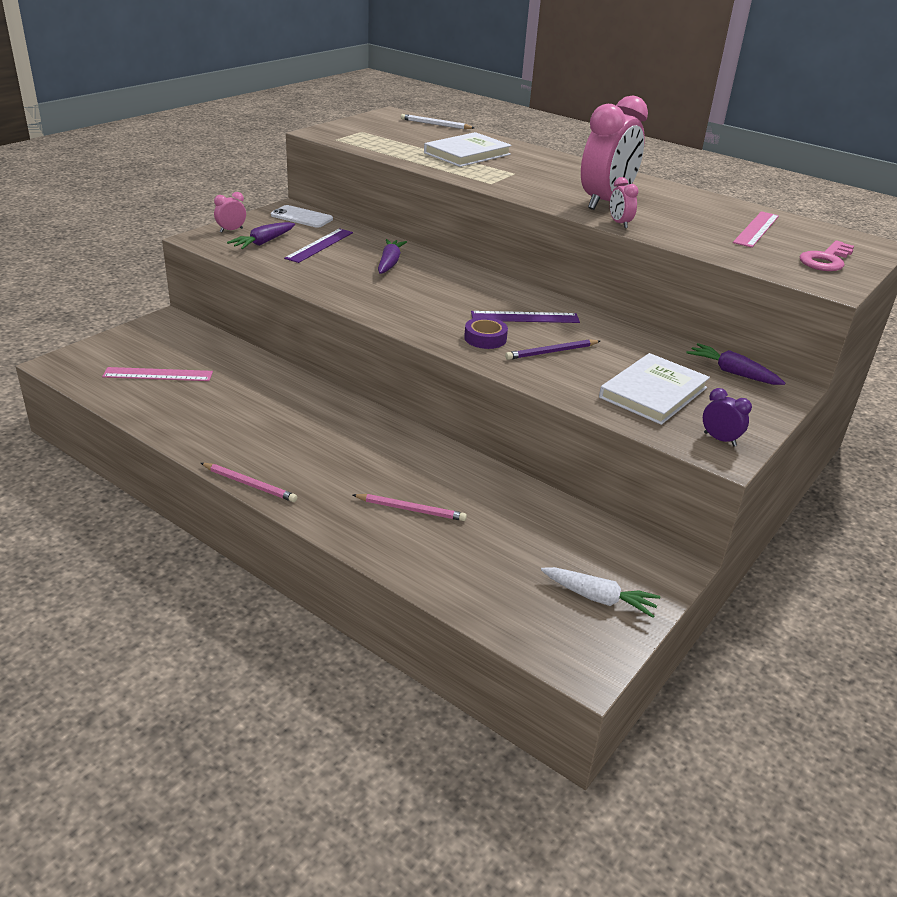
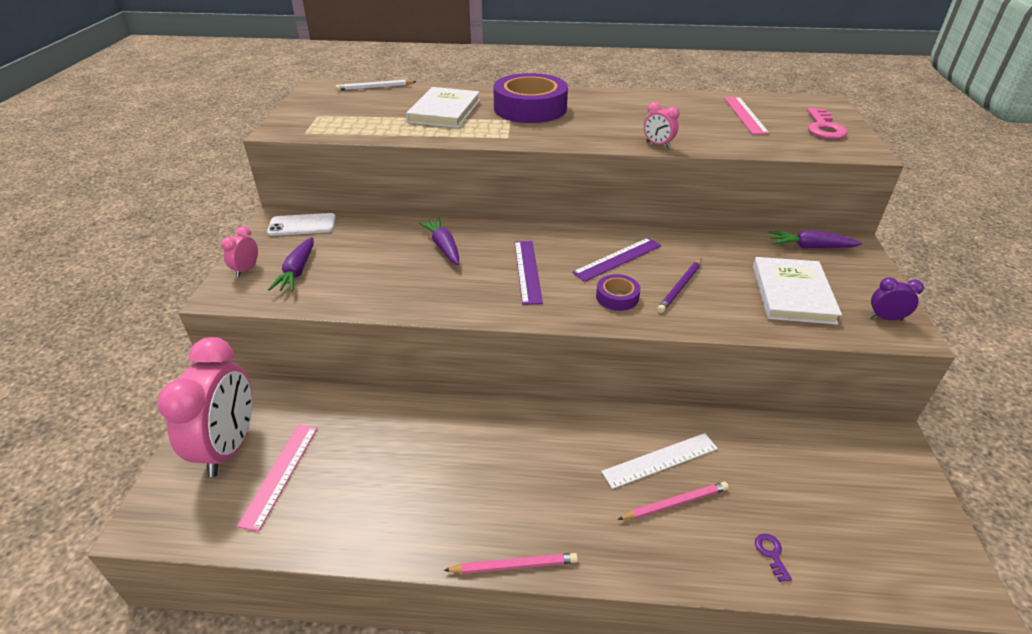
camera: 30 degrees left, 5 degrees up
pink ruler [102,367,213,381] -> pink ruler turned 45 degrees counterclockwise [237,425,317,531]
purple ruler [284,228,353,263] -> purple ruler moved to [514,241,543,305]
white carrot [541,567,660,618] -> none
pink clock [581,95,648,210] -> pink clock moved to [158,337,252,477]
none -> purple tape [493,73,568,123]
none -> white ruler [601,433,718,489]
none -> purple key [755,534,792,582]

